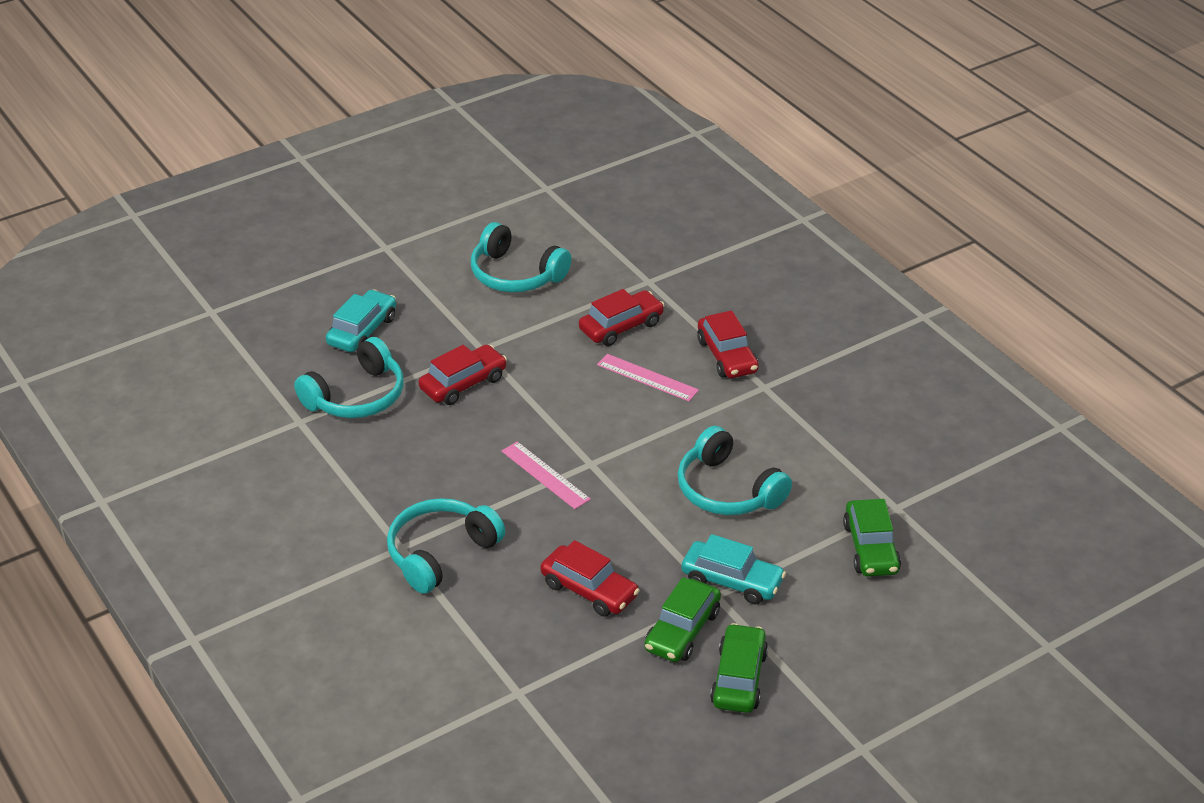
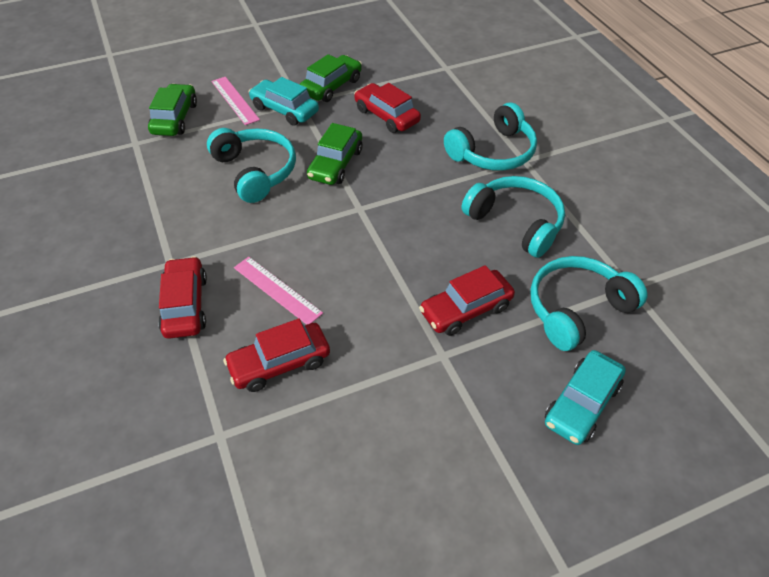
camera: 170 degrees left, 10 degrees up
turquoise headphones [471,222,571,292] -> turquoise headphones moved to [462,176,565,258]
pink ruler [502,442,591,509] -> pink ruler moved to [211,77,260,125]
green car [710,623,768,713] -> green car moved to [307,123,362,185]

